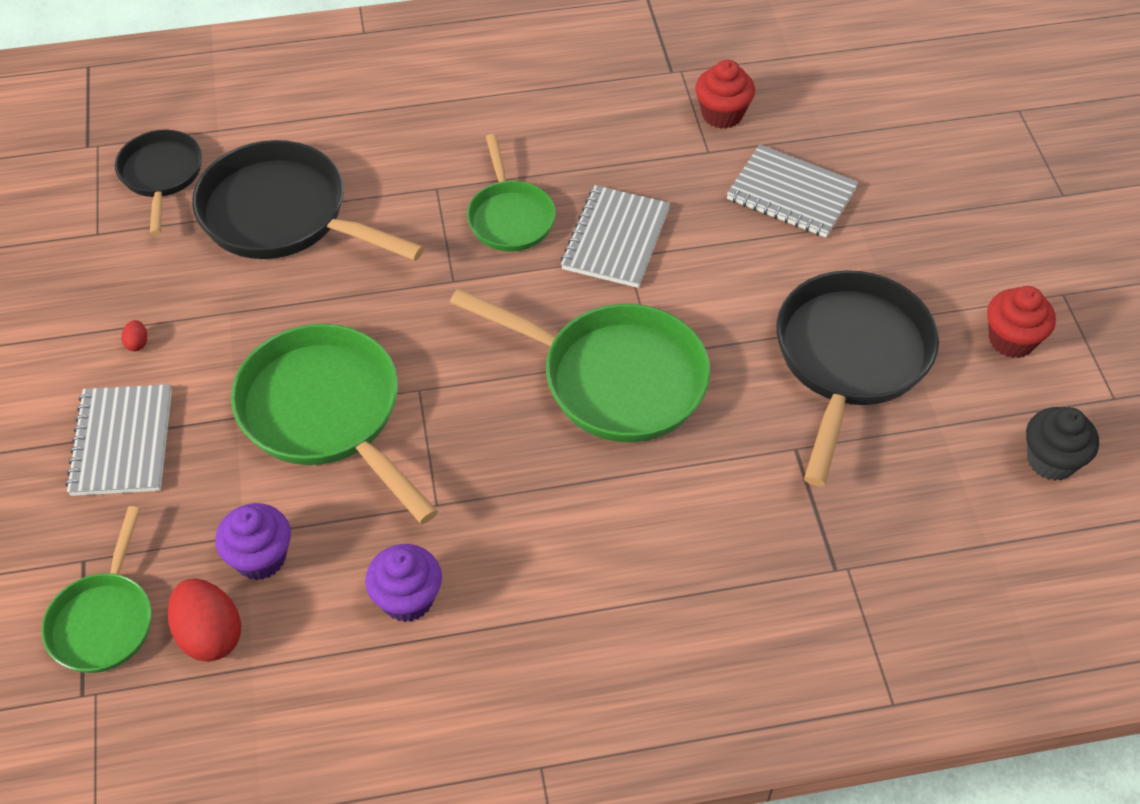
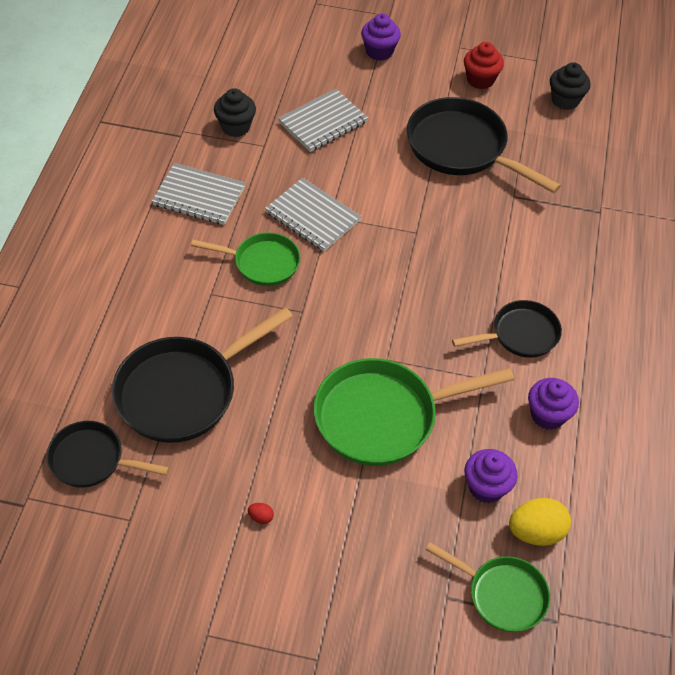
camera: 70 degrees left, 0 degrees up
grey notebook [65,384,172,496] -> grey notebook moved to [152,163,245,225]
red egg [167,578,241,662] -> yellow egg [509,498,571,546]
green pan [450,289,710,442] -> none
red cupcake [695,60,755,129] -> black cupcake [214,88,256,137]
none -> purple cupcake [361,13,401,61]
none -> black pan [452,300,562,358]

